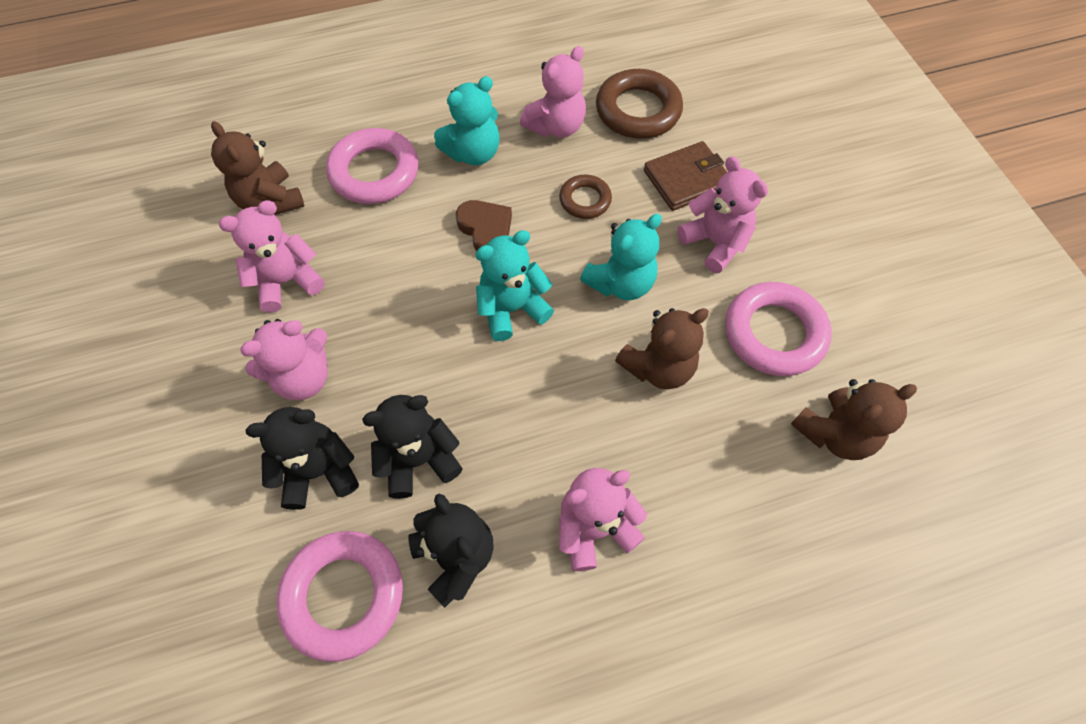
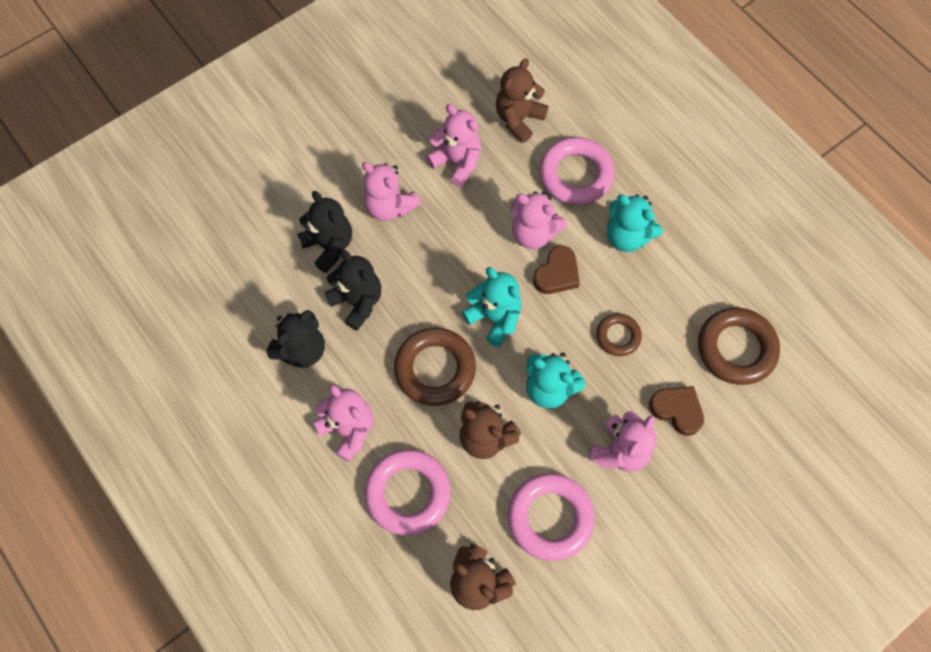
camera: 70 degrees right, 5 degrees up
pink ring [276,531,403,662] -> pink ring moved to [364,449,451,535]
pink teddy bear [520,46,586,138] -> pink teddy bear moved to [511,191,567,249]
brown wallet [644,141,727,211] -> brown heart [649,386,704,436]
none -> brown ring [394,328,476,406]

